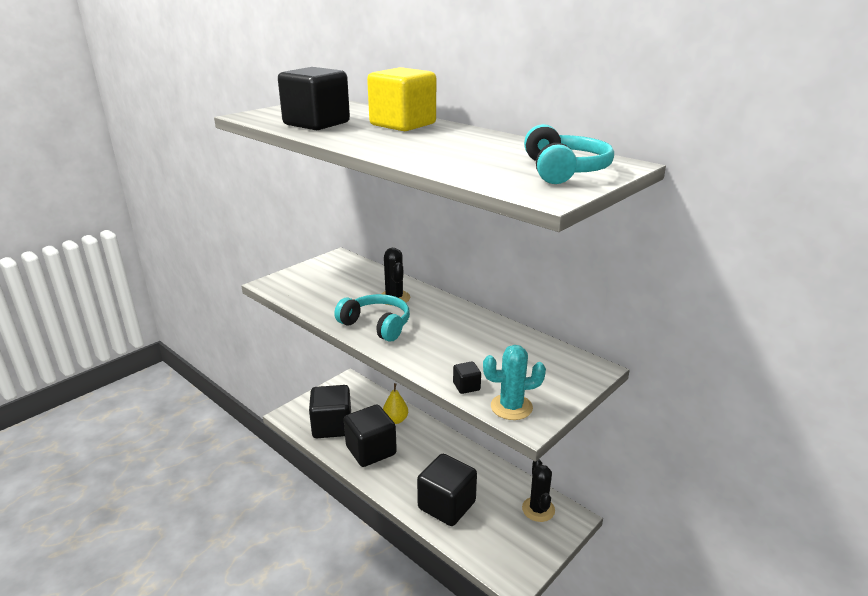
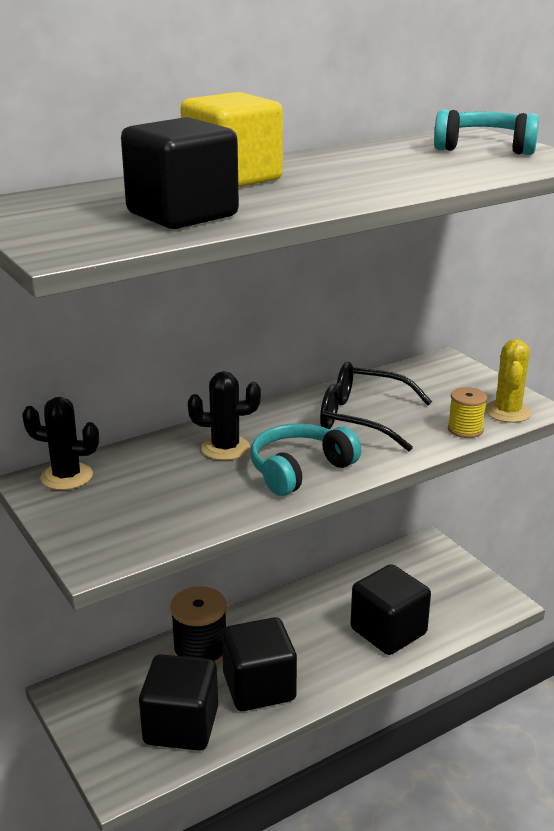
camera: 75 degrees left, 0 degrees up
yellow pear [383,383,408,424] -> black spool [170,586,227,665]
black cube [453,361,481,394] -> yellow spool [448,387,487,438]
turquoise cactus [483,345,546,420] -> yellow cactus [485,339,532,423]
black cactus [522,459,555,522] -> black cactus moved to [22,397,99,490]
none -> black glasses [320,362,432,451]

